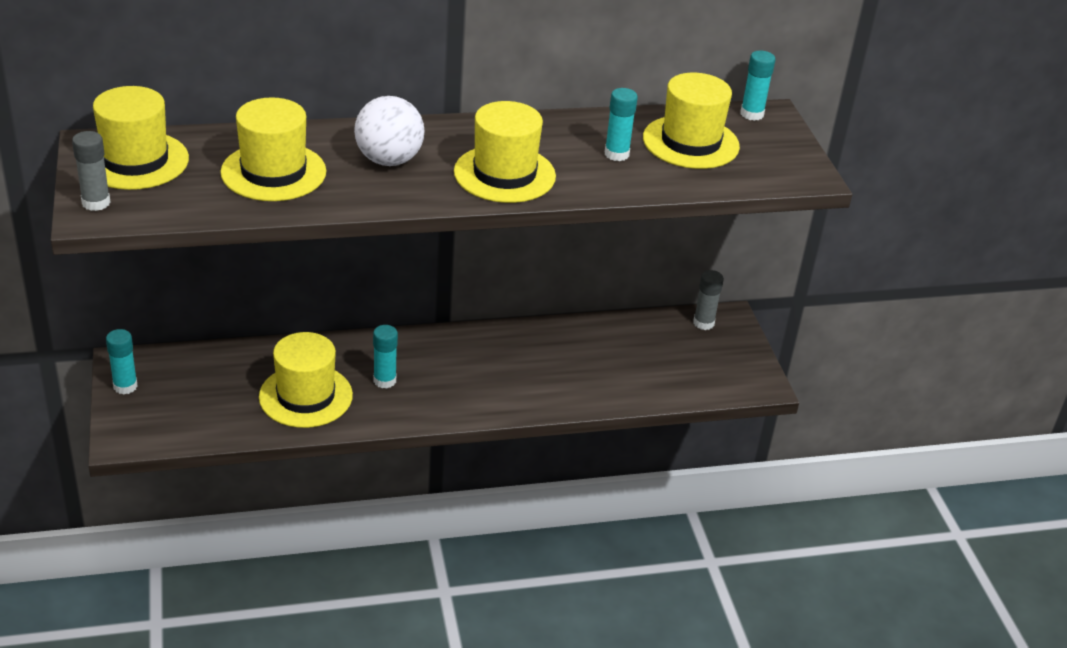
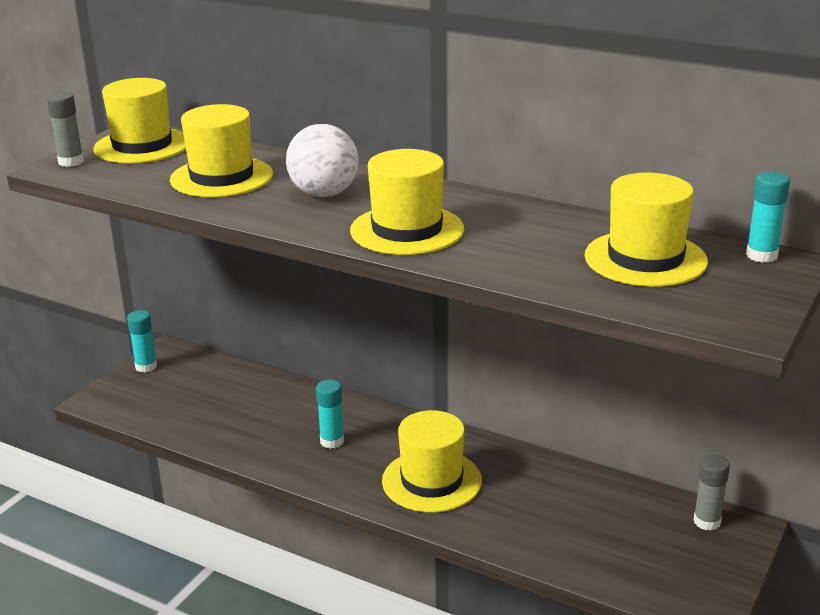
camera: 45 degrees right, 10 degrees down
yellow hat [259,332,353,428] -> yellow hat moved to [382,410,482,513]
turquoise glue stick [605,88,638,161] -> none

